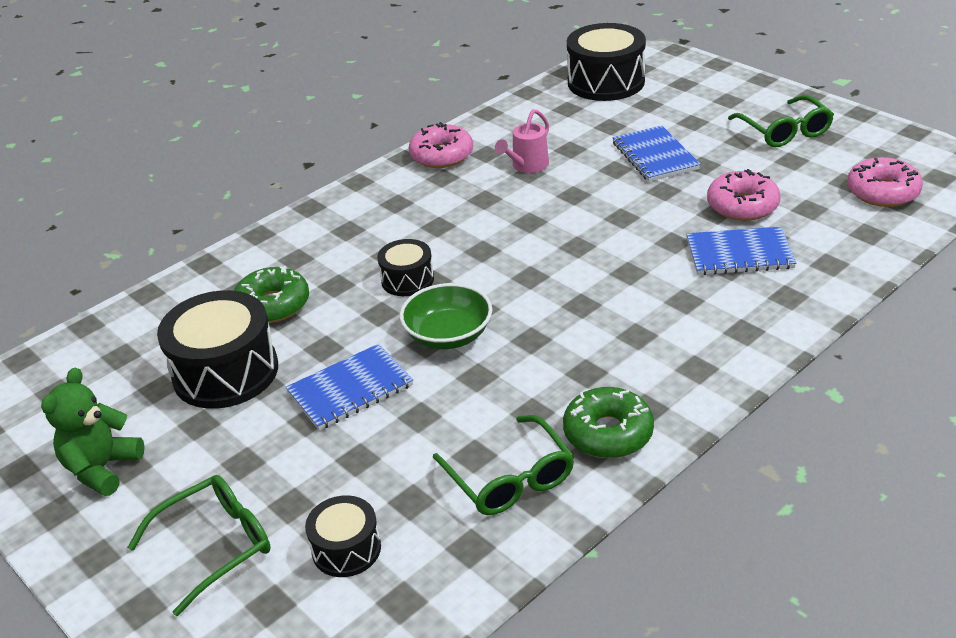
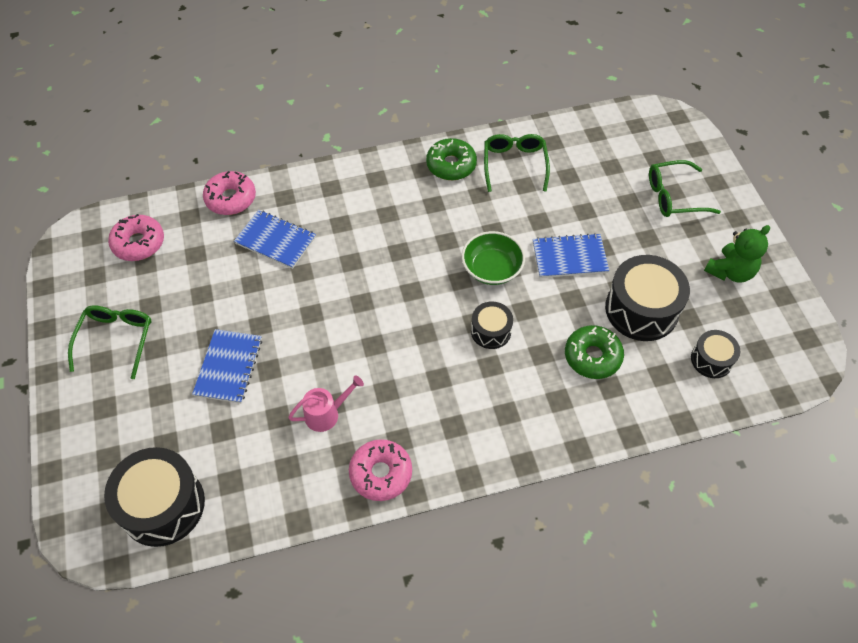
camera: 155 degrees left, 20 degrees up
black drum [305,495,381,577] -> black drum moved to [691,330,740,378]
pink donut [707,169,781,221] -> pink donut moved to [203,171,256,215]

